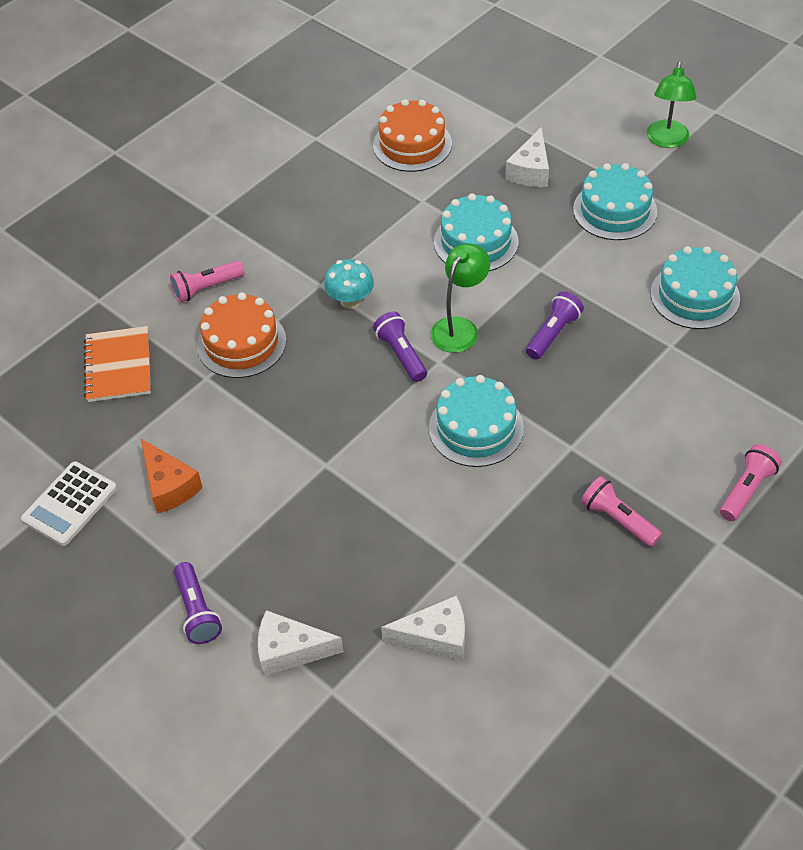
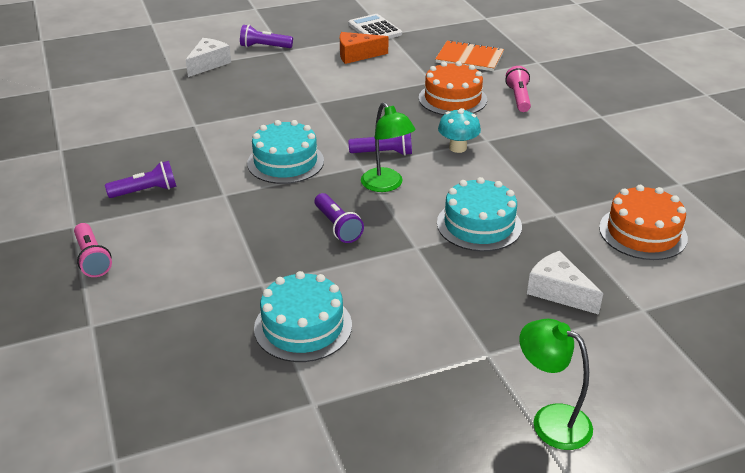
camera: 115 degrees right, 15 degrees down
white cheese [381,595,465,661] -> none
turquoise cake [573,163,657,240] -> none
pink flashlight [581,476,662,547] -> purple flashlight [105,161,177,198]

